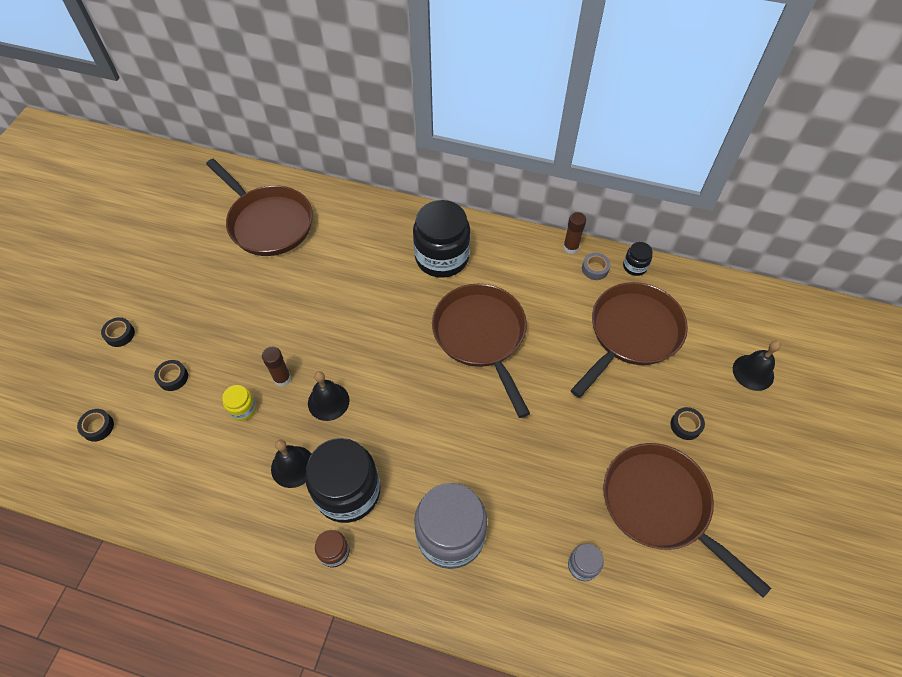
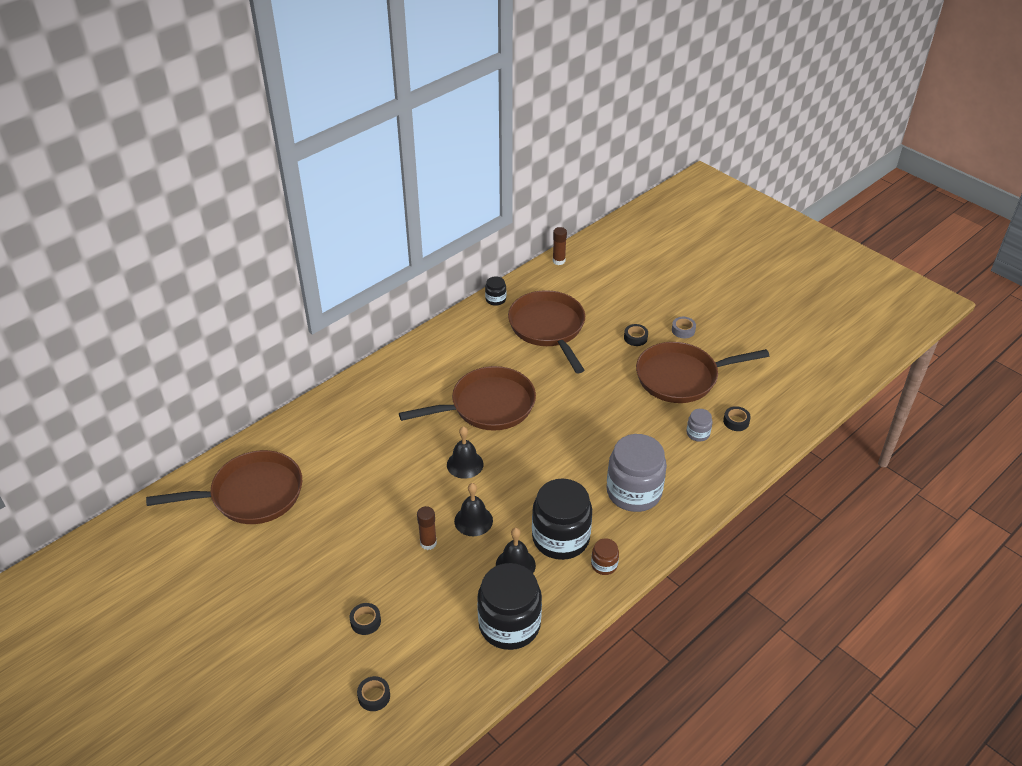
camera: 60 degrees left, 15 degrees down
black tape [101,317,135,347] -> black tape moved to [723,406,751,431]
yellow jar [222,385,256,421] -> none
black jar [413,200,470,278] -> black jar moved to [477,563,542,650]
brown pan [432,284,530,418] -> brown pan turned 150 degrees clockwise [399,366,536,431]
brown glue stick [563,212,586,254] -> brown glue stick moved to [553,227,567,265]
grey tape [582,253,611,280] -> grey tape moved to [672,317,696,338]
black bell [733,341,781,391] -> black bell moved to [447,426,483,479]

